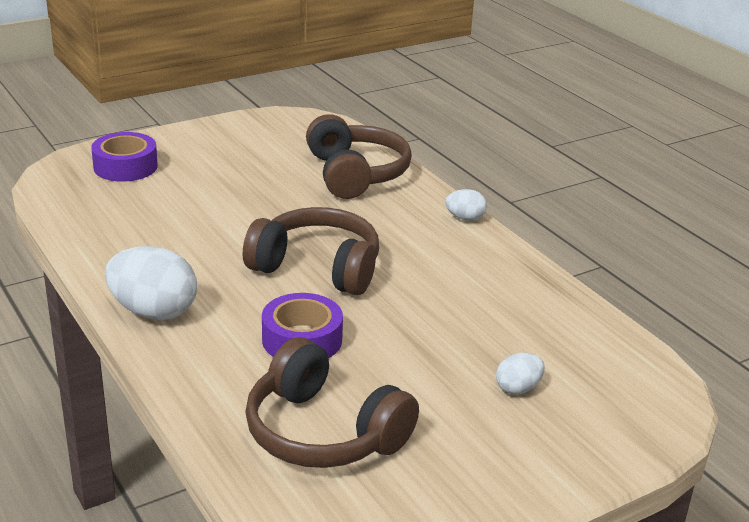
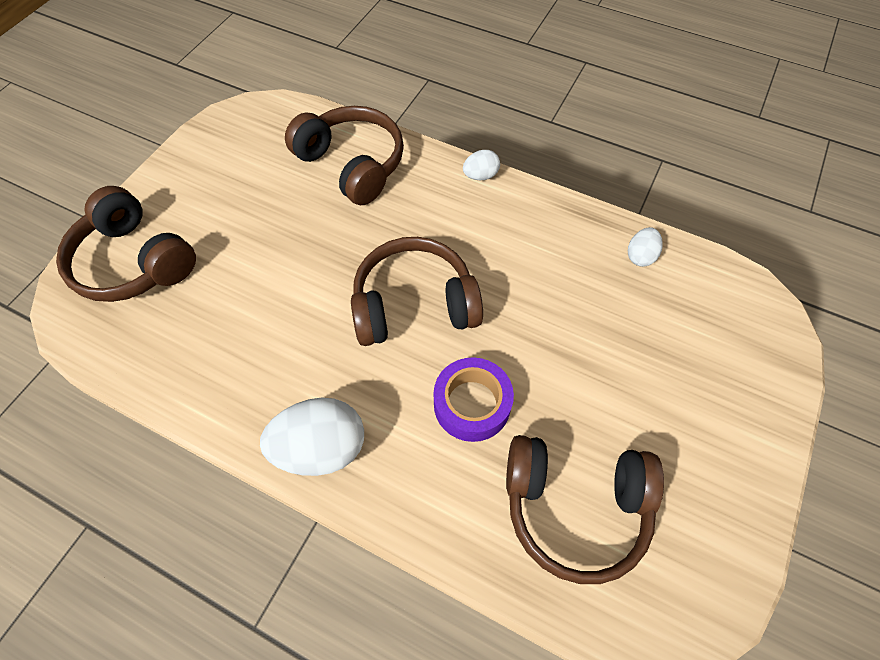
camera: 30 degrees left, 30 degrees up
purple tape [91,132,158,182] -> brown headphones [56,186,196,302]
white egg [496,353,545,394] -> white egg moved to [628,227,663,267]

